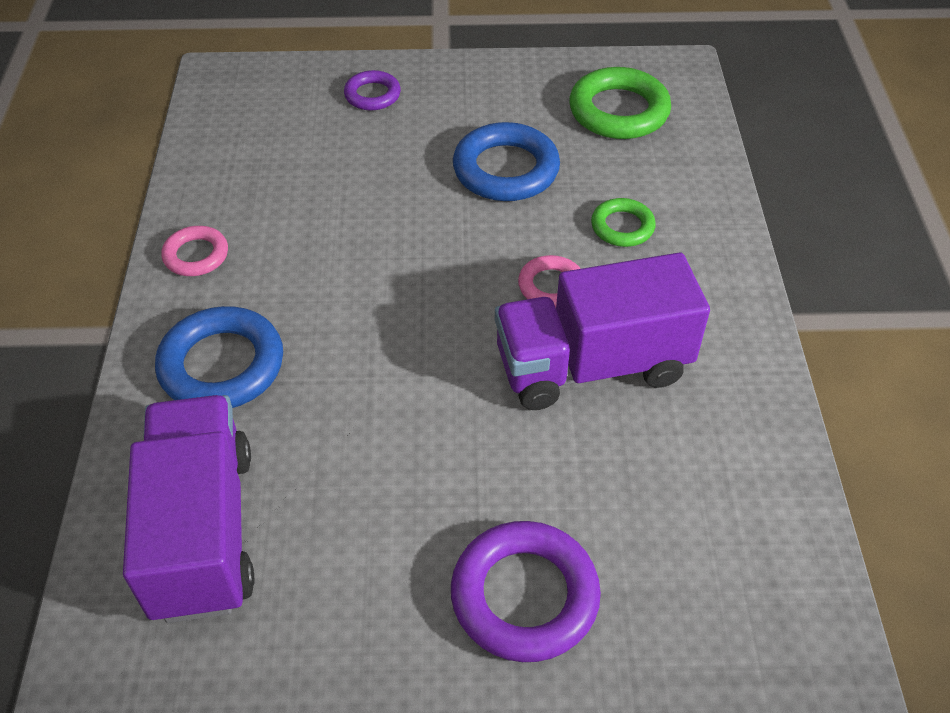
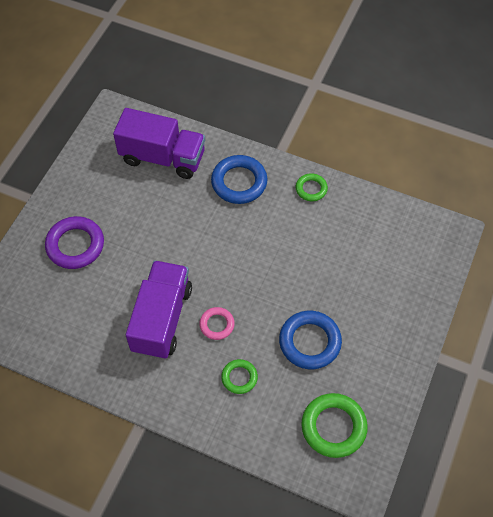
camera: 115 degrees right, 10 degrees up
pink ring [161,226,228,276] -> green ring [296,173,328,201]
purple ring [344,70,401,110] -> none

